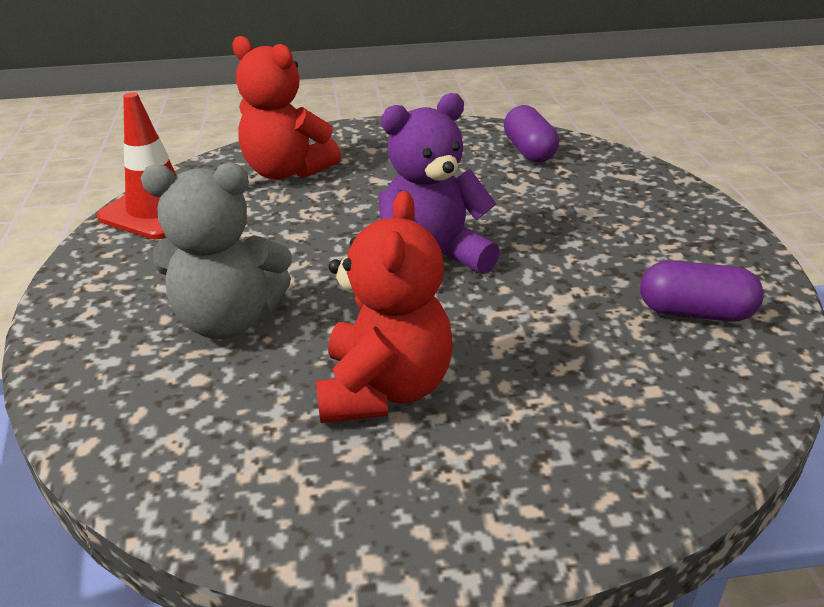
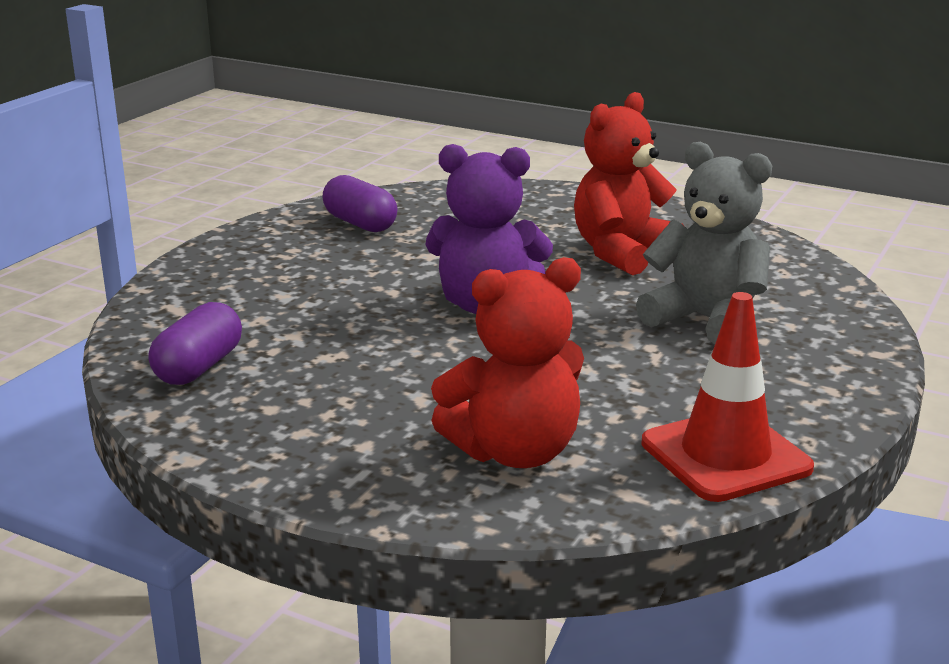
camera: 145 degrees left, 10 degrees down
red teddy bear [232,36,341,180] -> red teddy bear turned 90 degrees clockwise [431,257,584,468]

